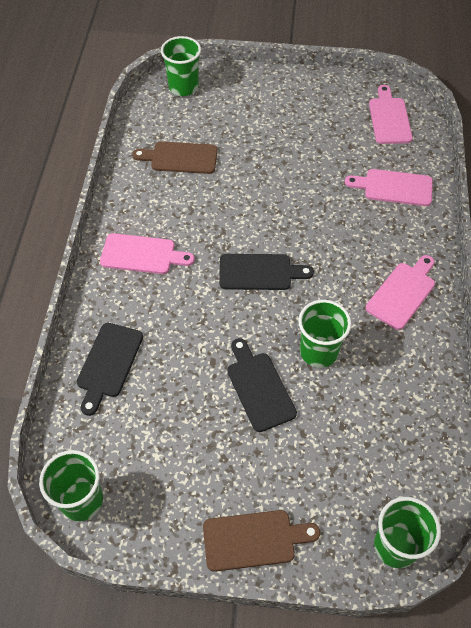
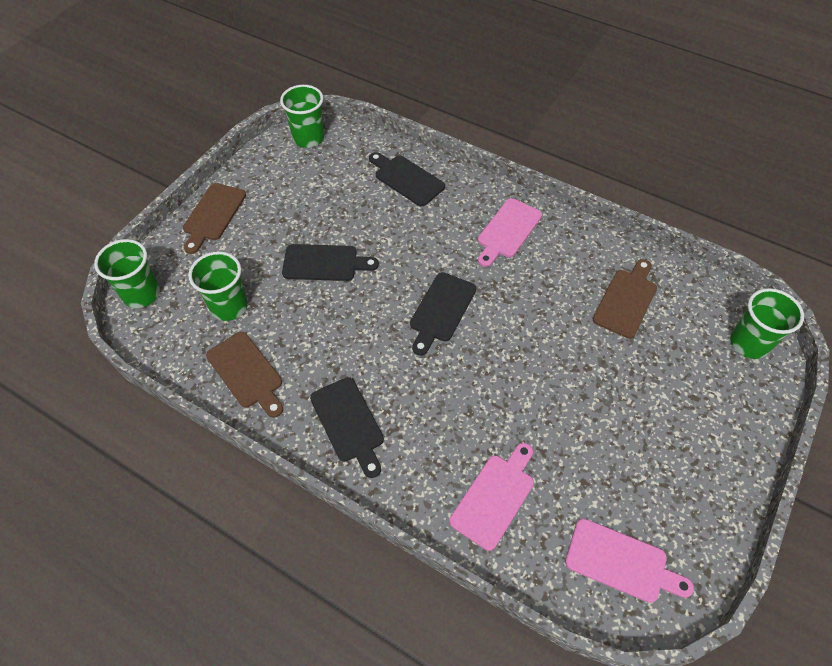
camera: 115 degrees right, 0 degrees up
green cup [298,300,351,368] -> green cup moved to [188,251,248,321]
pink cutting board [366,255,435,330] -> black cutting board [310,377,384,478]
none -> brown cutting board [206,332,283,418]

